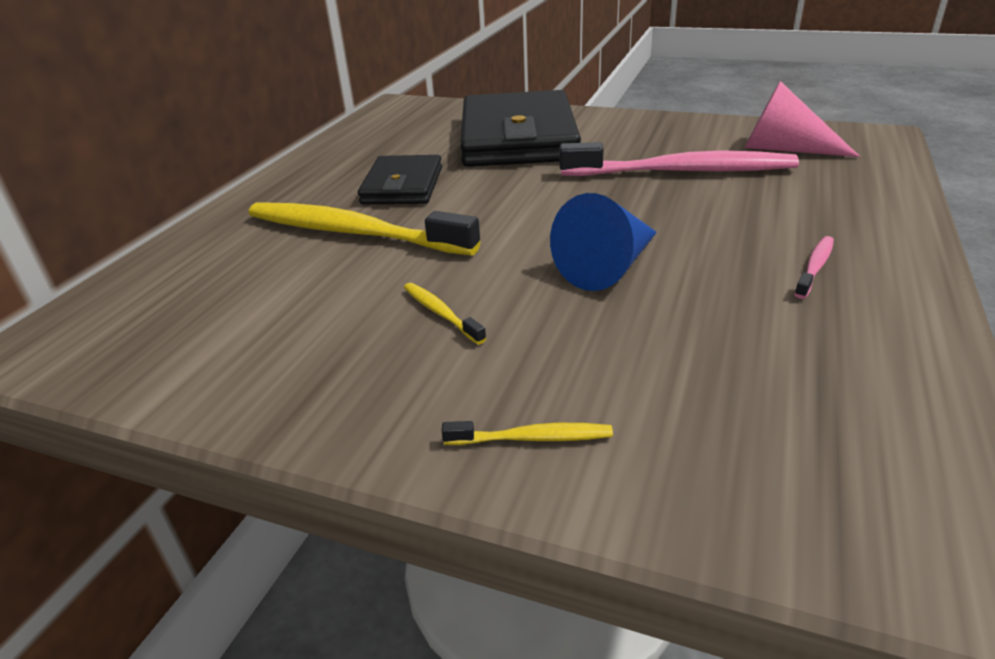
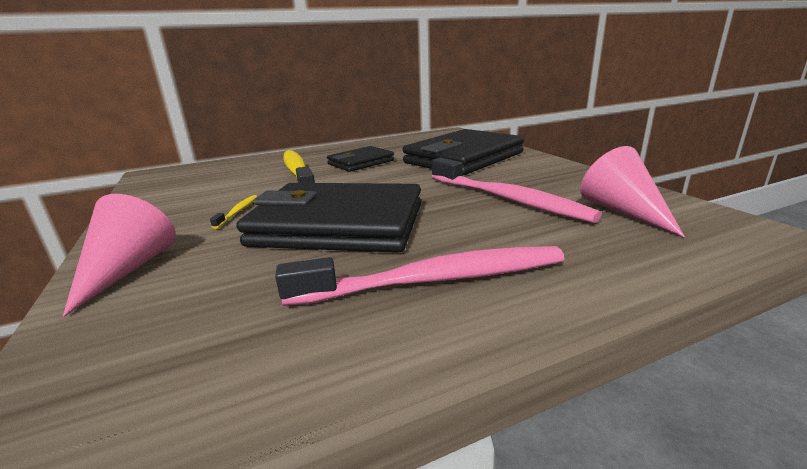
camera: 45 degrees right, 10 degrees down
yellow toothbrush [442,421,613,445] -> pink cone [63,194,176,317]
blue cone [550,193,657,291] -> black wallet [236,183,421,253]
pink toothbrush [794,236,834,299] -> pink toothbrush [275,246,564,306], size x2.42

